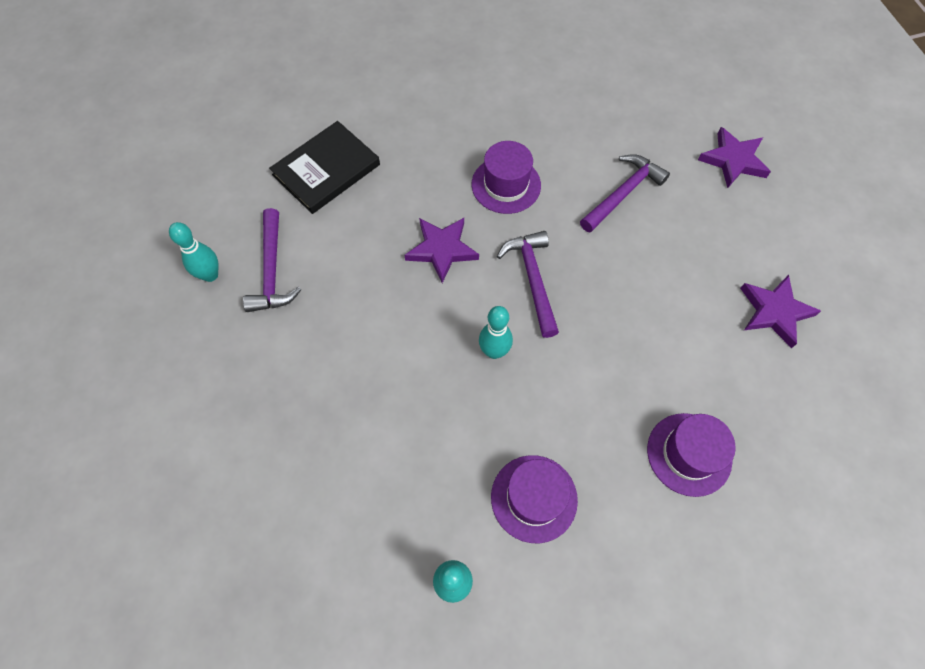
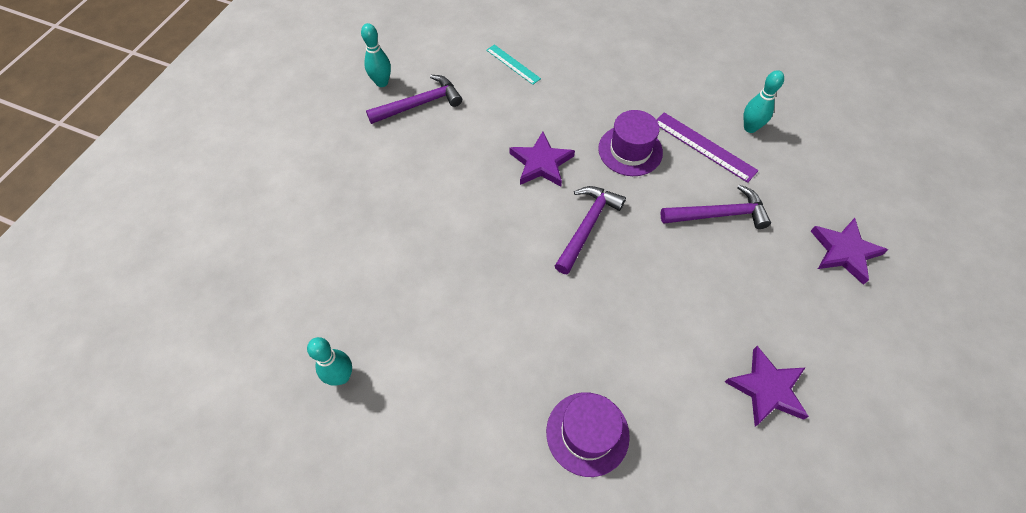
camera: 40 degrees right, 5 degrees down
purple hammer [243,208,302,312] -> purple hammer turned 150 degrees counterclockwise [366,75,462,124]
black book [269,121,380,214] -> turquoise ruler [486,44,541,85]
turquoise bowling pin [479,306,513,359] -> turquoise bowling pin moved to [744,70,784,133]
purple hat [491,455,578,543] -> none
none -> purple ruler [657,112,759,183]

